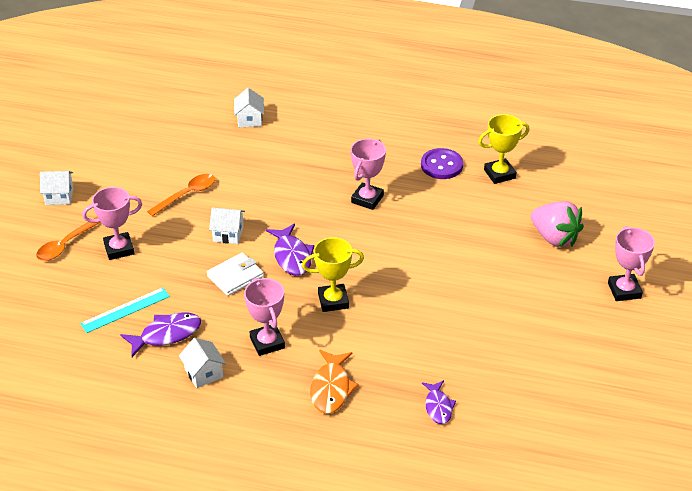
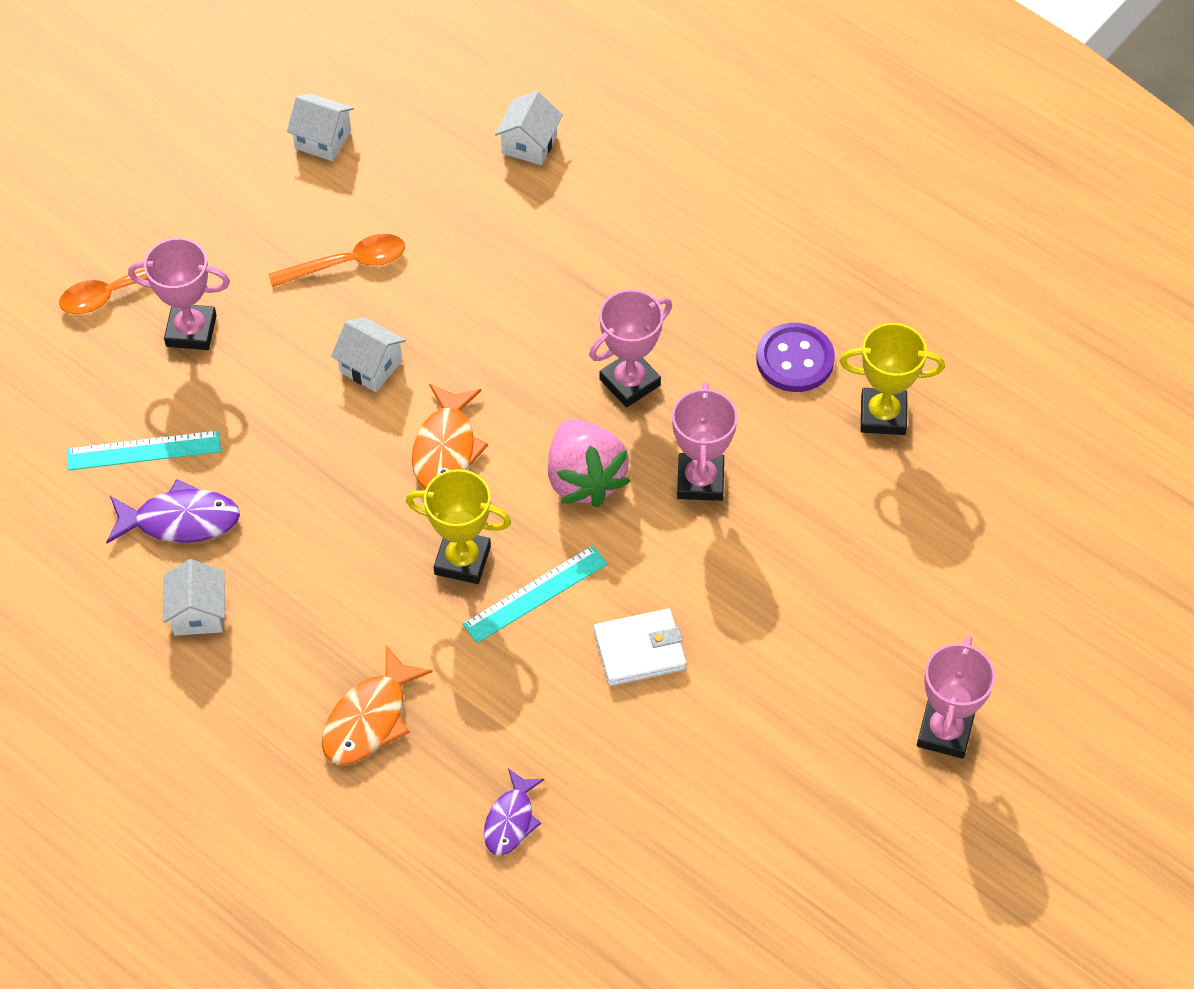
camera: 25 degrees right, 15 degrees up
white house [40,171,74,205] -> white house moved to [287,94,354,161]
white wallet [207,252,264,296] -> white wallet moved to [594,609,687,686]
pink trophy [244,278,285,356] -> pink trophy moved to [672,382,738,501]
purple fish [266,223,315,276] -> orange fish [412,384,488,489]
pink strawberry [531,201,584,247] -> pink strawberry moved to [548,419,631,508]
none -> turquoise ruler [463,545,607,643]

